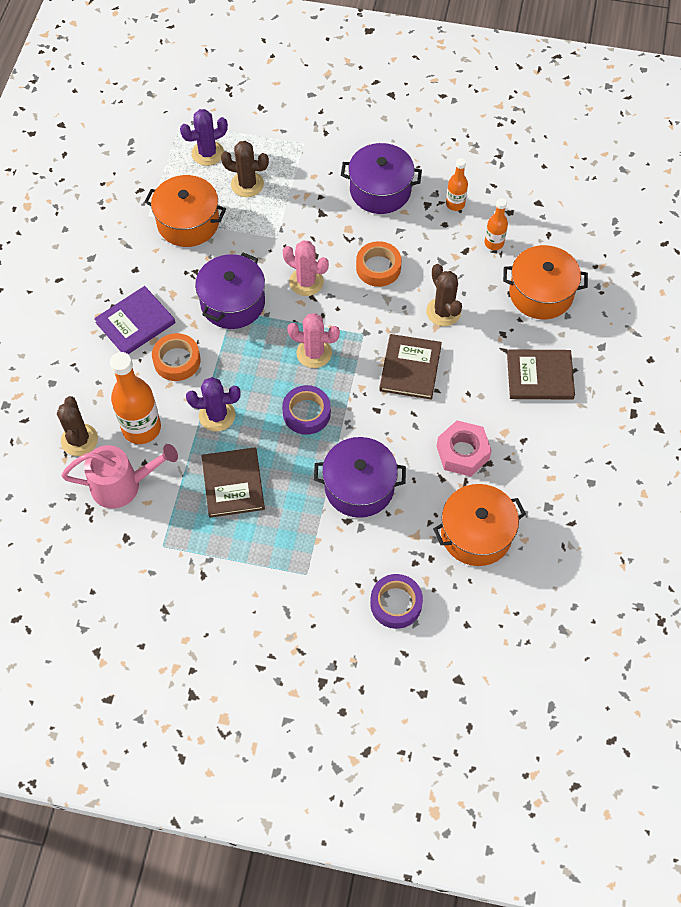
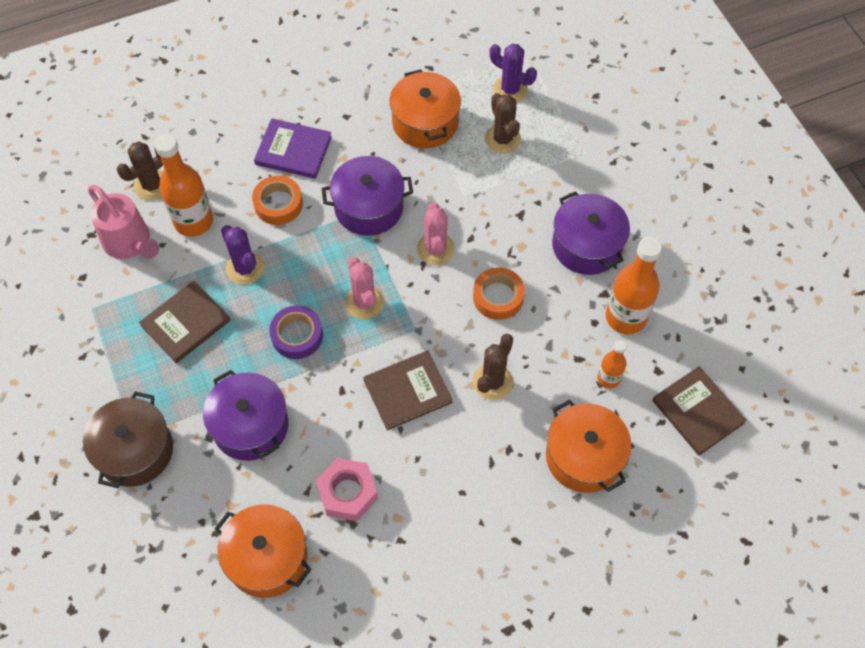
camera: 55 degrees right, 0 degrees up
purple tape [370,574,423,629] -> none
orange bottle [446,158,468,211] -> orange bottle [606,237,662,334], size x1.84
brown book [507,349,575,400] -> brown book moved to [652,366,747,456]
none -> brown pot [83,391,173,488]

